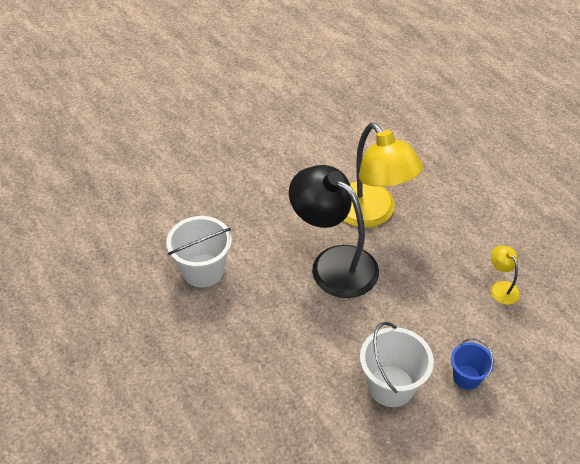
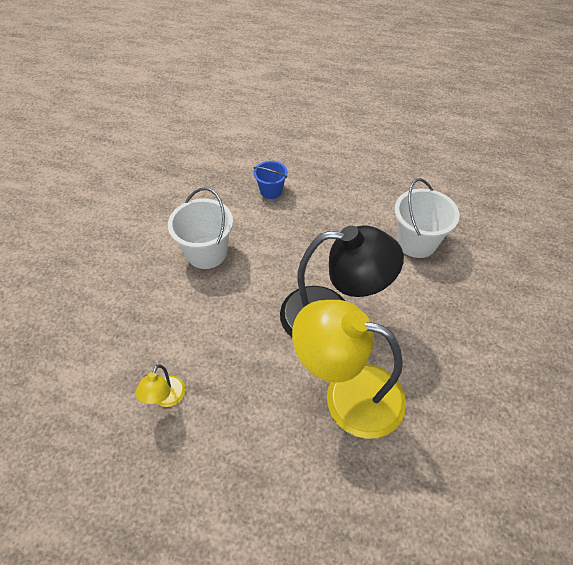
camera: 140 degrees right, 5 degrees up
blue bucket [451,338,494,390] -> blue bucket moved to [253,161,288,199]
yellow lamp [491,245,520,305] -> yellow lamp turned 75 degrees clockwise [135,364,185,407]

